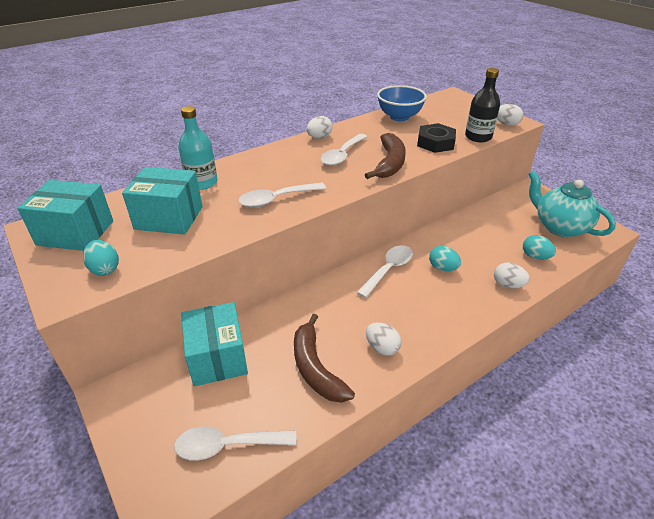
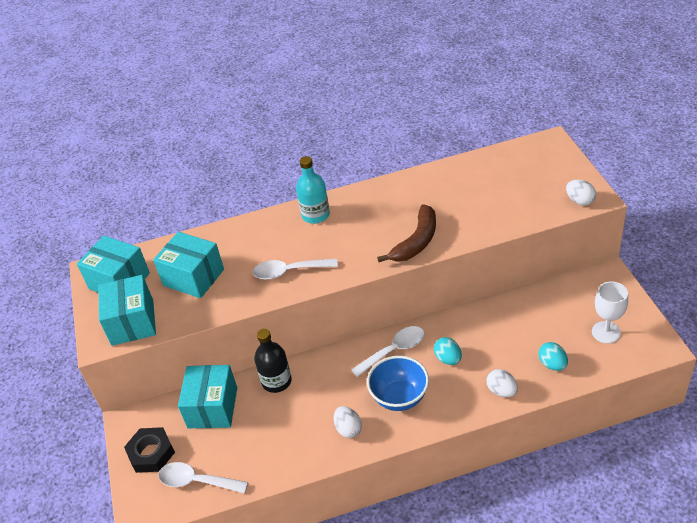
camera: 25 degrees right, 5 degrees up
turquoise egg [83,240,119,276] -> turquoise box [98,275,156,346]
turquoise bottle [178,106,218,190] -> turquoise bottle moved to [296,156,330,224]
brown banana [294,314,355,403] -> none
white egg [306,116,333,139] -> none
white spoon [320,134,367,166] -> none
blue bowl [377,85,427,121] -> blue bowl moved to [367,356,429,411]
black nut [417,123,456,153] -> black nut moved to [124,427,175,473]
black bottle [465,68,500,142] -> black bottle moved to [254,329,292,393]
turquoise teapot [528,171,616,237] -> white goblet [592,282,628,344]

